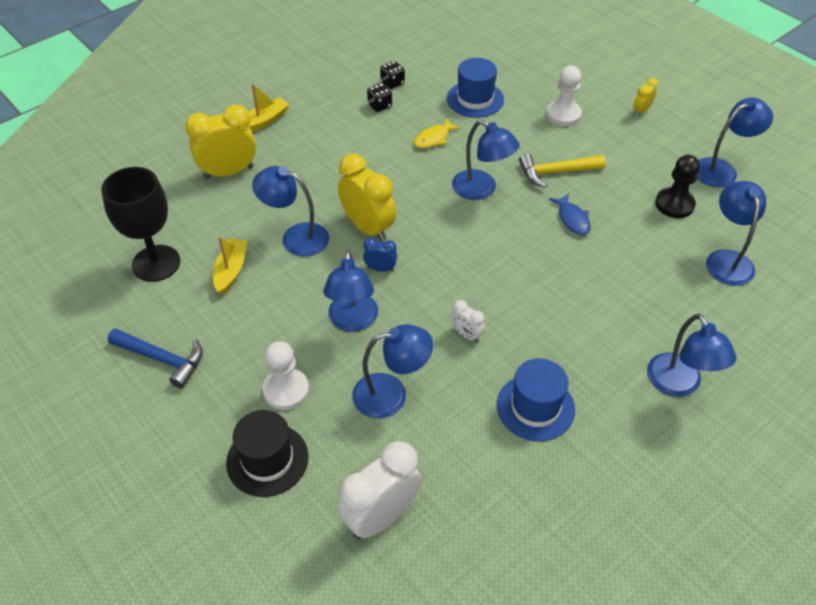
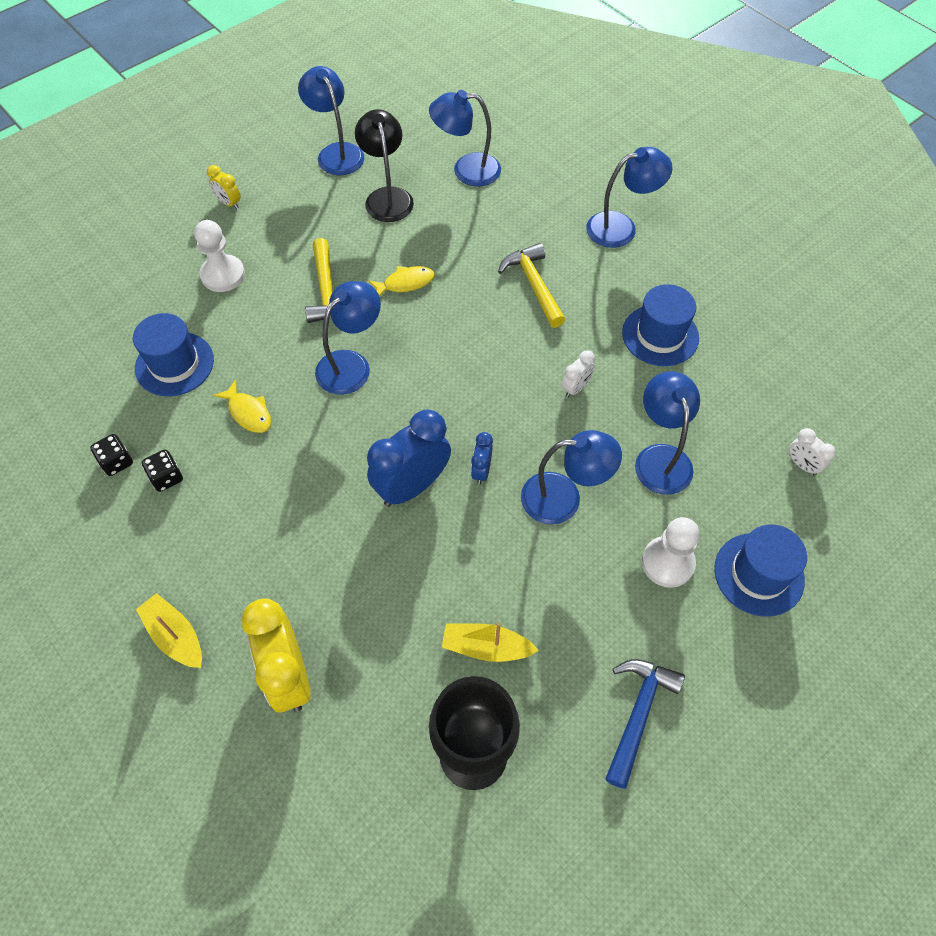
camera: 90 degrees left, 10 degrees up
black hat [226,410,309,497] -> blue hat [714,524,807,617]
blue lamp [252,166,329,257] -> none
yellow clock [338,154,396,242] -> blue clock [367,410,451,507]
white clock [338,441,421,539] -> white clock [789,428,836,476], size x0.48
blue fish [549,194,590,235] -> yellow fish [368,266,435,297]
black pawn [655,155,700,218] -> black lamp [355,109,414,222]
none -> yellow hammer [498,243,566,328]

